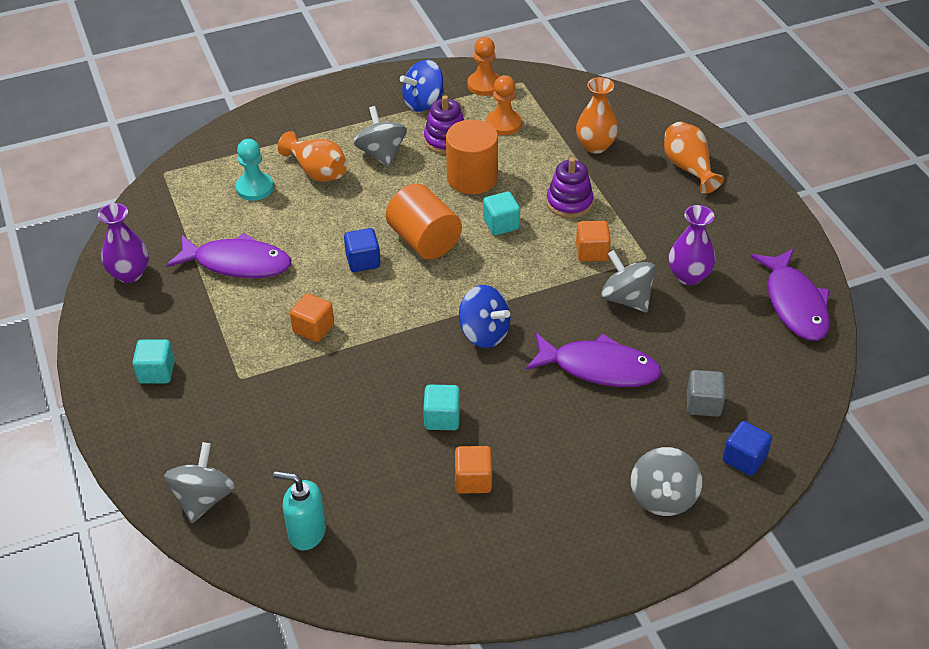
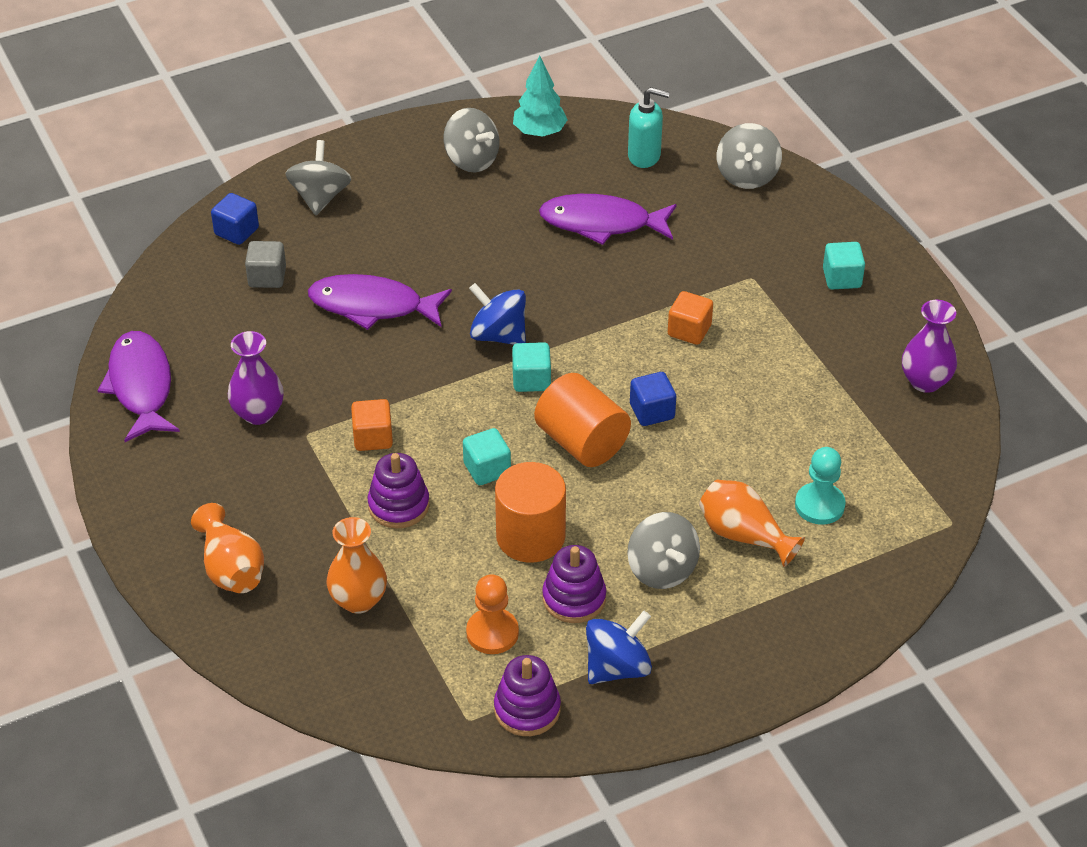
camera: 175 degrees right, 0 degrees up
purple fish [166,233,291,278] -> purple fish moved to [539,194,677,245]
turquoise cube [423,385,460,430] -> turquoise cube moved to [512,342,551,392]
orange cube [455,446,492,494] -> none
orange pawn [467,37,500,96] -> purple stacking toy [494,655,561,736]
grey spinning top [601,250,656,312] -> grey spinning top moved to [444,108,499,172]
none -> turquoise tree [513,55,567,137]

